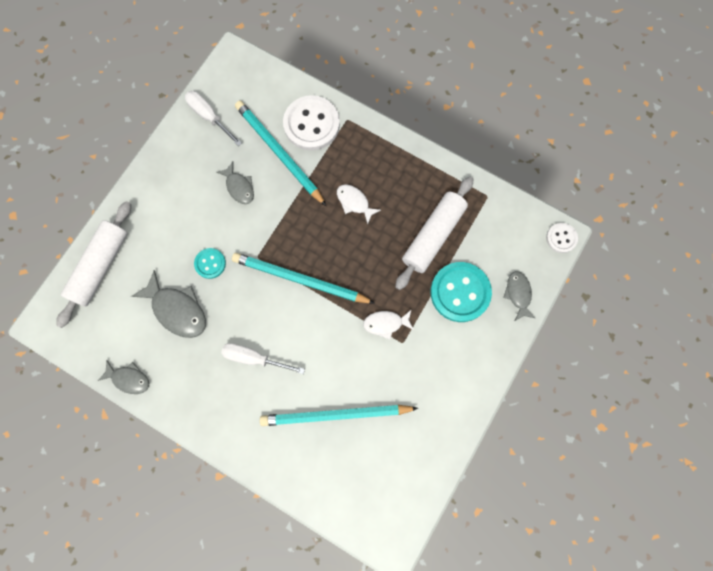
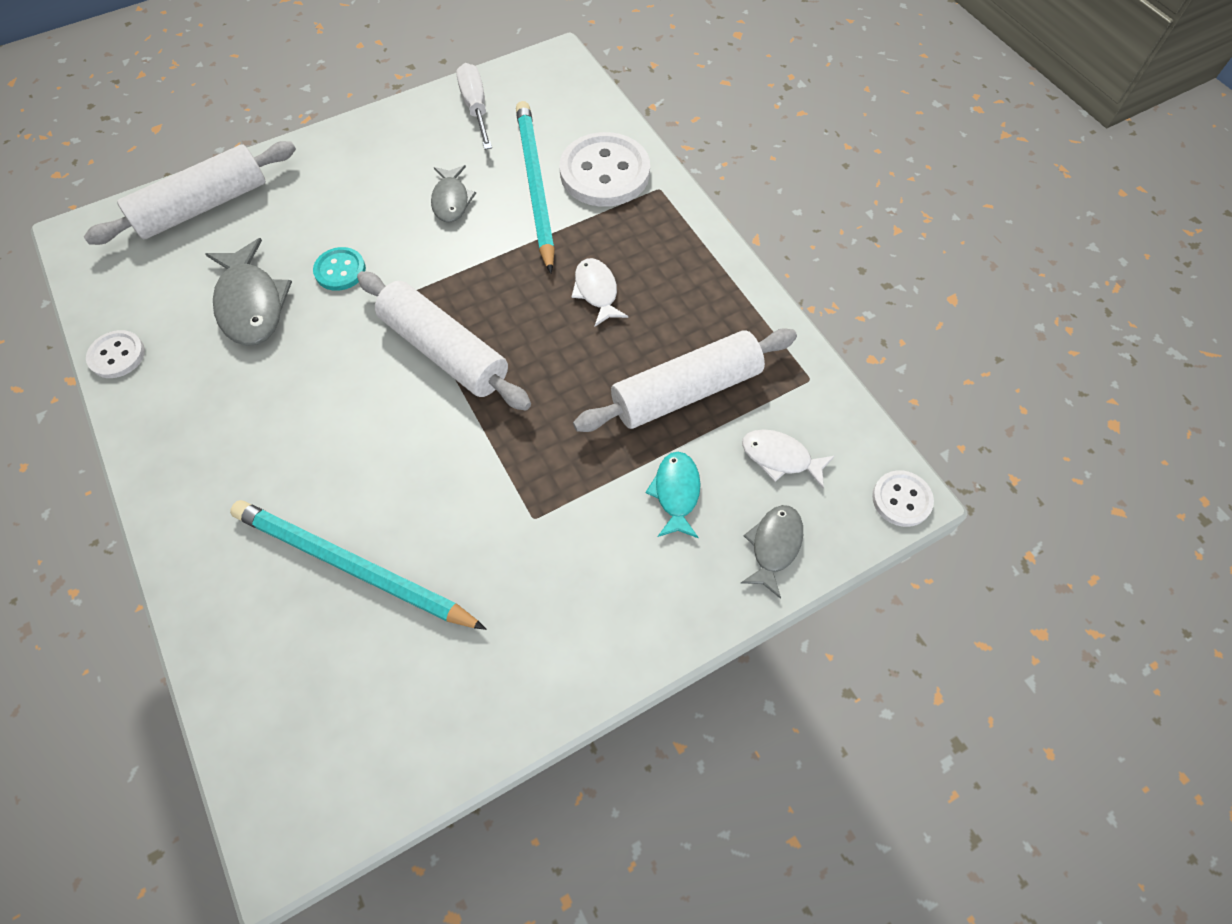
camera: 30 degrees right, 15 degrees down
grey fish [98,360,149,394] -> white button [86,330,145,378]
white screwdriver [221,343,305,374] -> none
turquoise pencil [232,253,374,303] -> white rolling pin [357,271,531,411]
white fish [363,309,414,340] -> white fish moved to [742,429,835,488]
turquoise button [430,262,492,322] -> turquoise fish [645,452,701,538]

